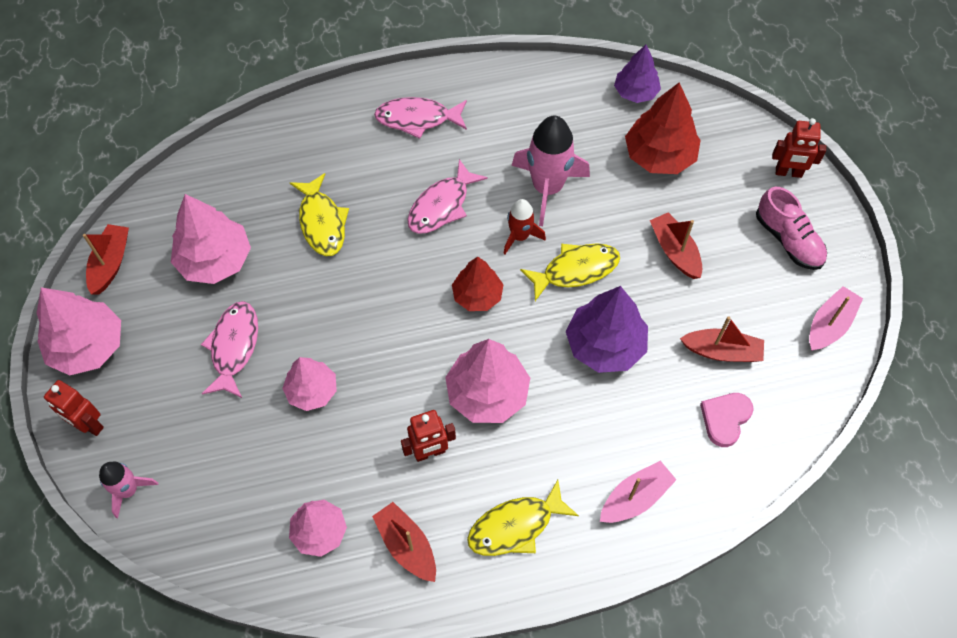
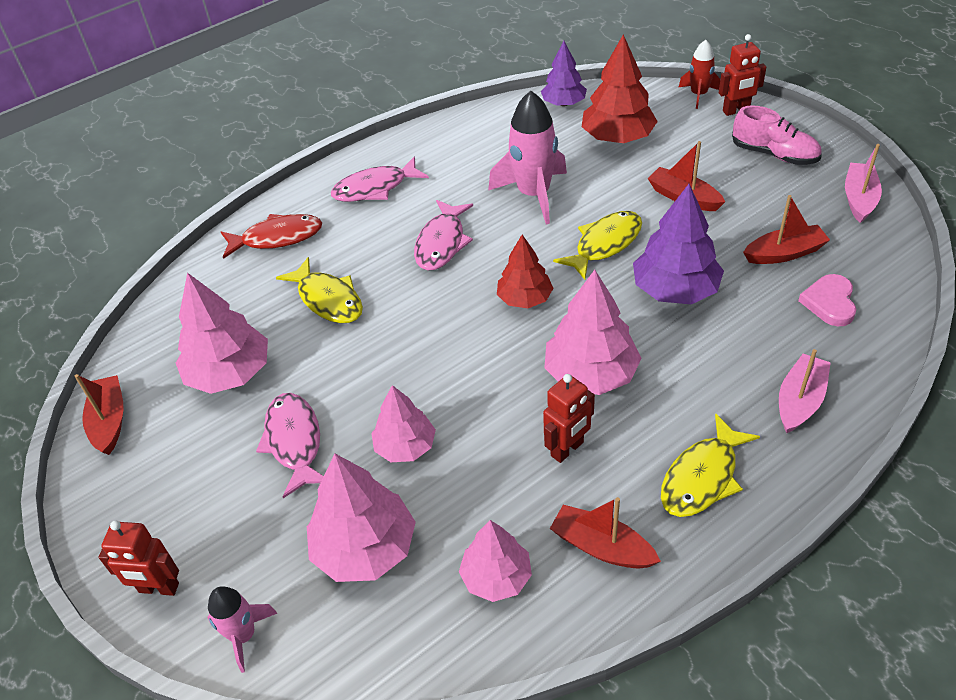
camera: 20 degrees left, 15 degrees down
pink tree [37,287,121,375] -> pink tree moved to [307,454,416,582]
red rocket [503,199,546,254] -> red rocket moved to [679,40,720,109]
none -> red fish [221,214,322,259]

